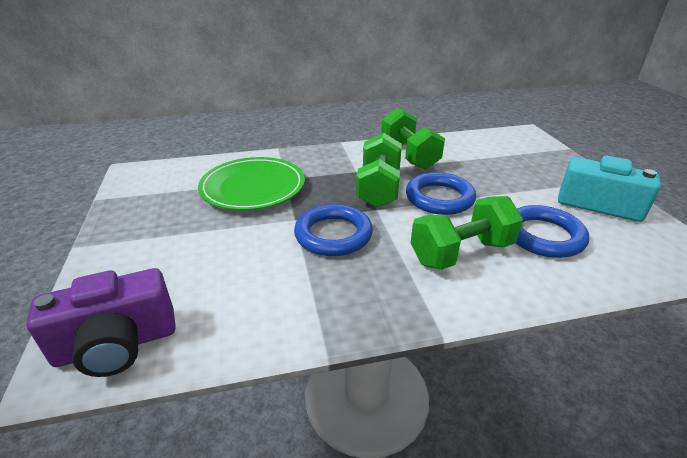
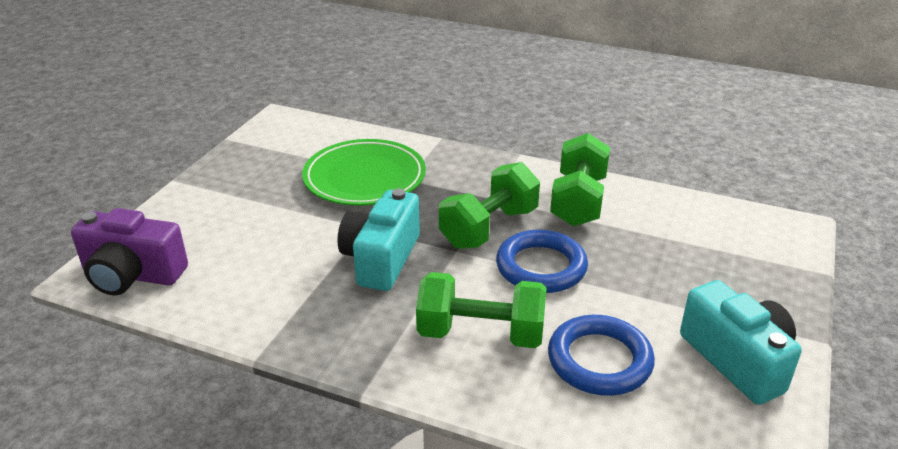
camera: 35 degrees right, 0 degrees up
blue ring [294,204,373,256] -> turquoise camera [338,189,420,291]

